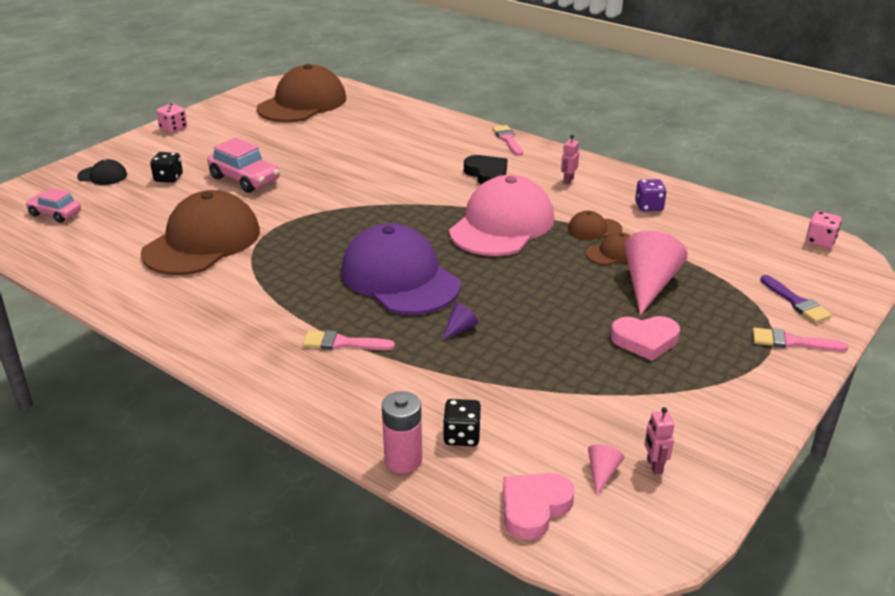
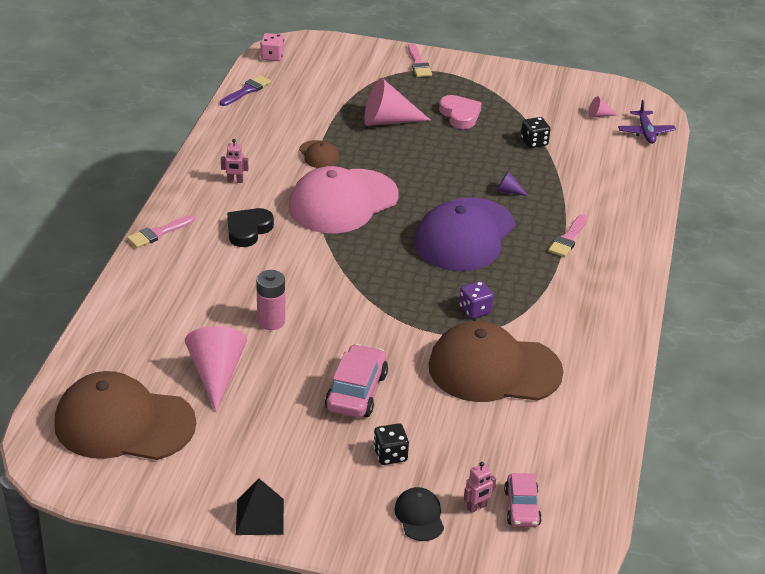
camera: 115 degrees left, 5 degrees up
pink dice [156,104,187,133] -> black pyramid [236,479,284,535]
pink brush [303,330,395,350] -> pink brush turned 45 degrees clockwise [548,214,587,257]
pink battery [382,391,422,473] -> pink battery moved to [256,270,285,330]
black dice [443,399,481,446] -> black dice moved to [521,117,550,148]
pink cap [449,175,554,256] -> pink cap turned 45 degrees counterclockwise [289,166,399,233]
pink heart [503,473,574,540] -> purple plane [618,100,676,144]
brown cap [586,232,631,265] -> none
purple dice [635,179,666,211] -> purple dice moved to [459,281,494,319]
pink robot [644,407,674,474] -> pink robot moved to [464,462,496,513]
purple brush [760,275,832,323] -> purple brush moved to [220,75,271,106]
none -> pink cone [185,326,247,412]

